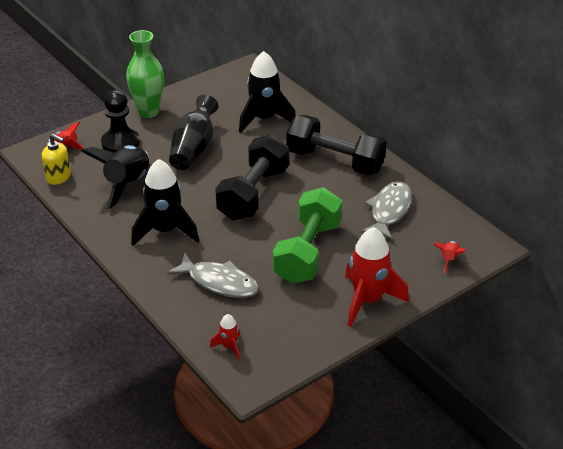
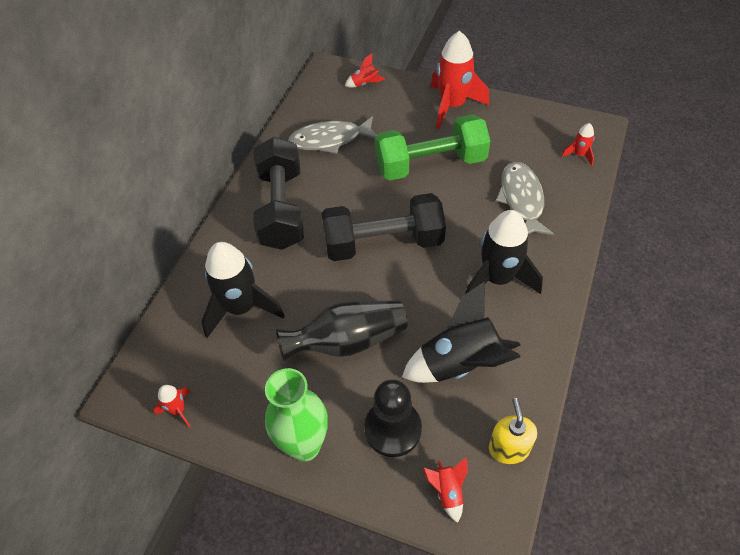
camera: 120 degrees left, 15 degrees up
none -> red rocket [154,385,191,427]

